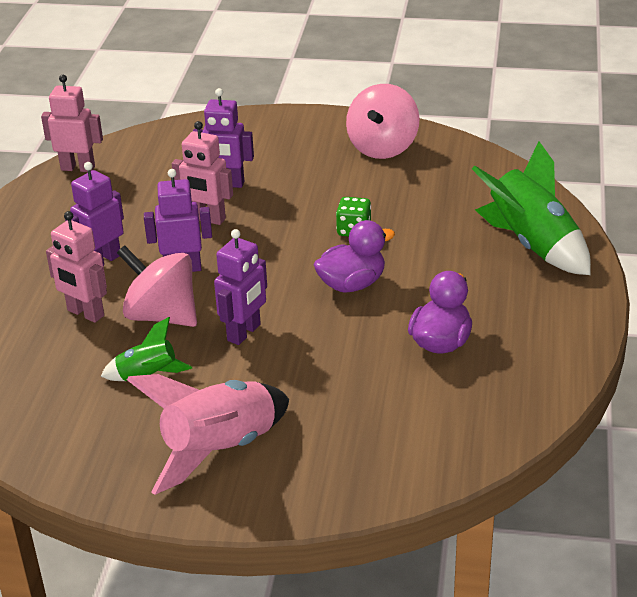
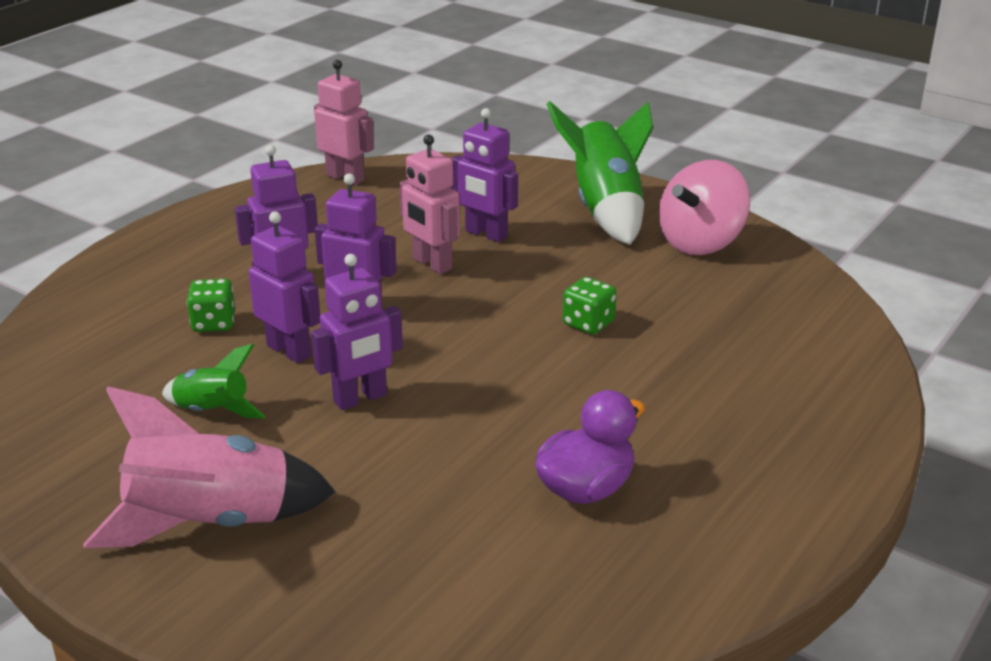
camera: 25 degrees right, 5 degrees down
pink robot [46,211,107,323] -> green dice [187,279,235,332]
pink spinning top [117,245,197,327] -> purple robot [249,212,320,363]
purple duck [314,220,395,292] -> none
green rocket [472,141,591,275] -> green rocket moved to [546,101,653,245]

